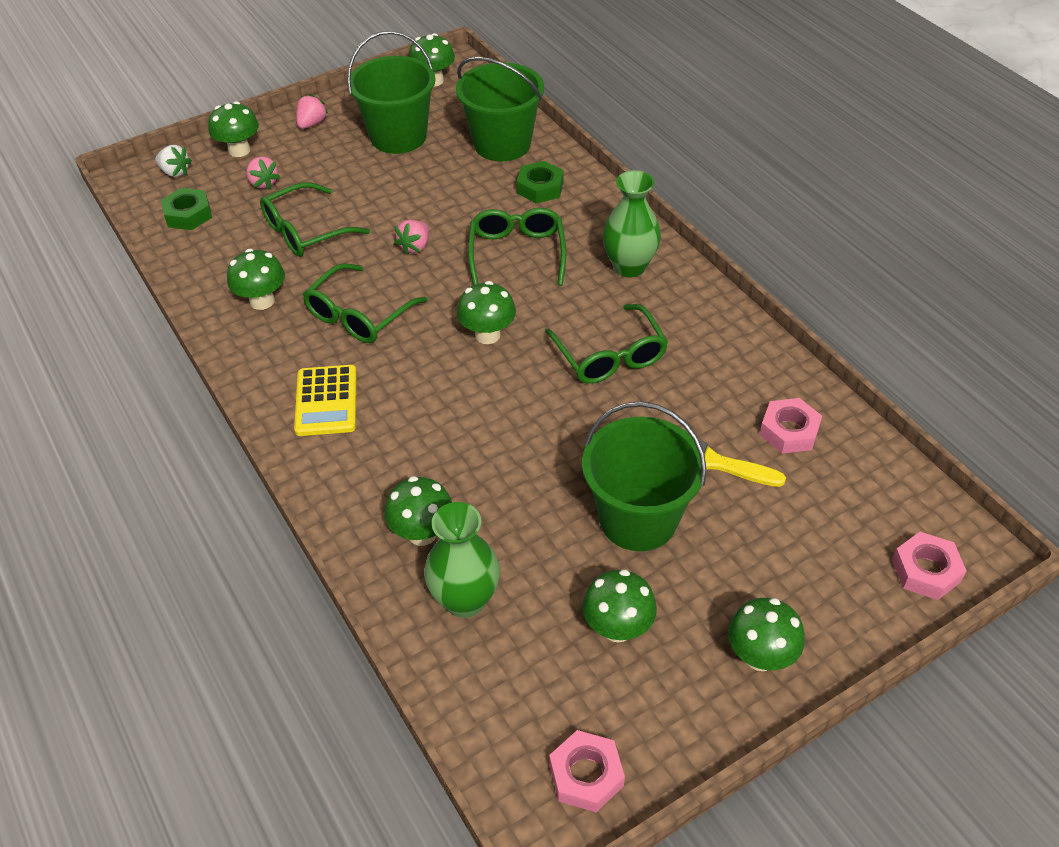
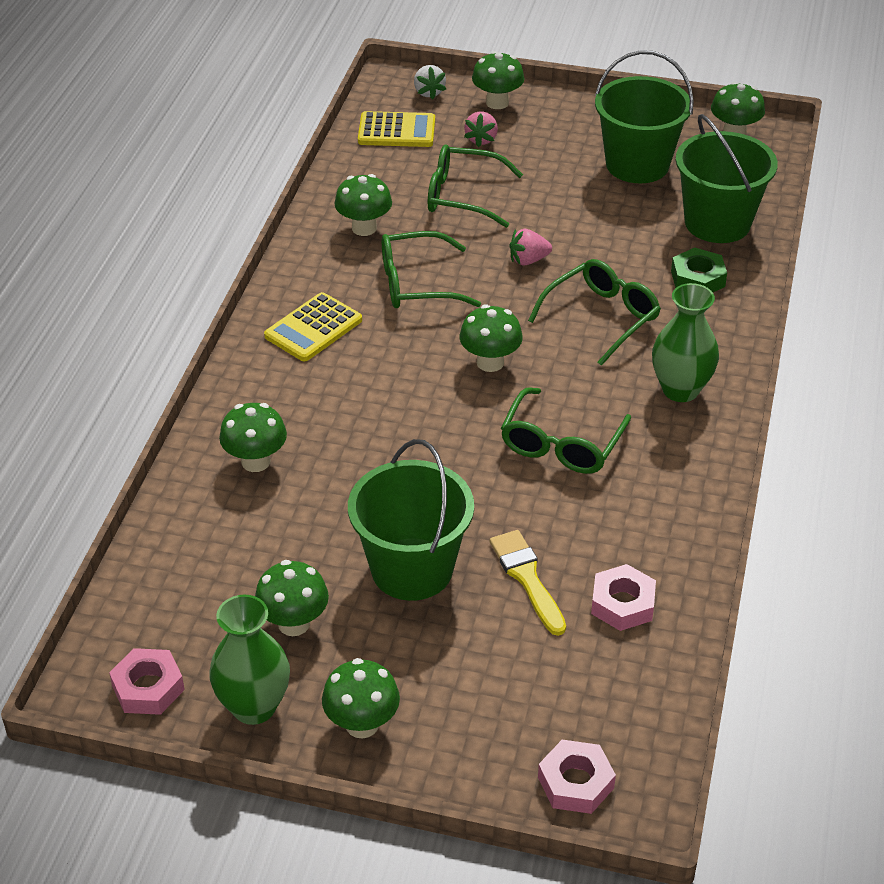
camera: 45 degrees right, 5 degrees down
green nut [161,188,212,230] -> yellow calculator [358,111,435,147]
pink strawberry [296,94,328,129] -> none
green vase [424,502,500,618] -> green vase moved to [209,595,290,725]

